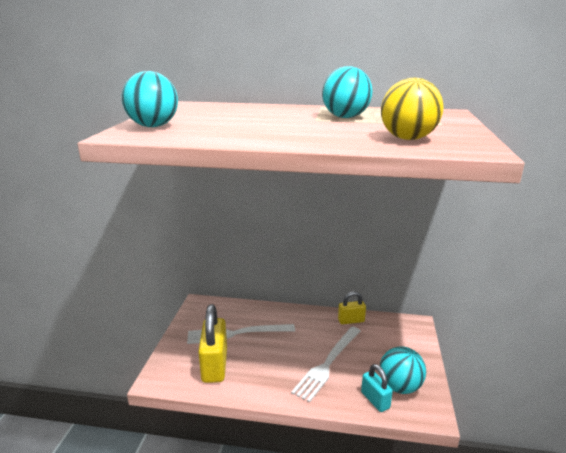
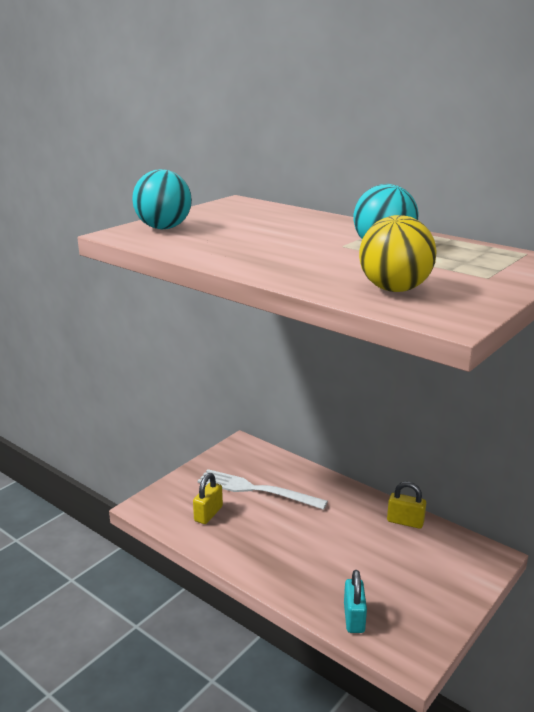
camera: 30 degrees right, 0 degrees up
yellow padlock [198,304,227,383] -> yellow padlock [193,473,223,524], size x0.57
white fork [291,327,361,403] -> none
turquoise ball [380,347,426,394] -> none

